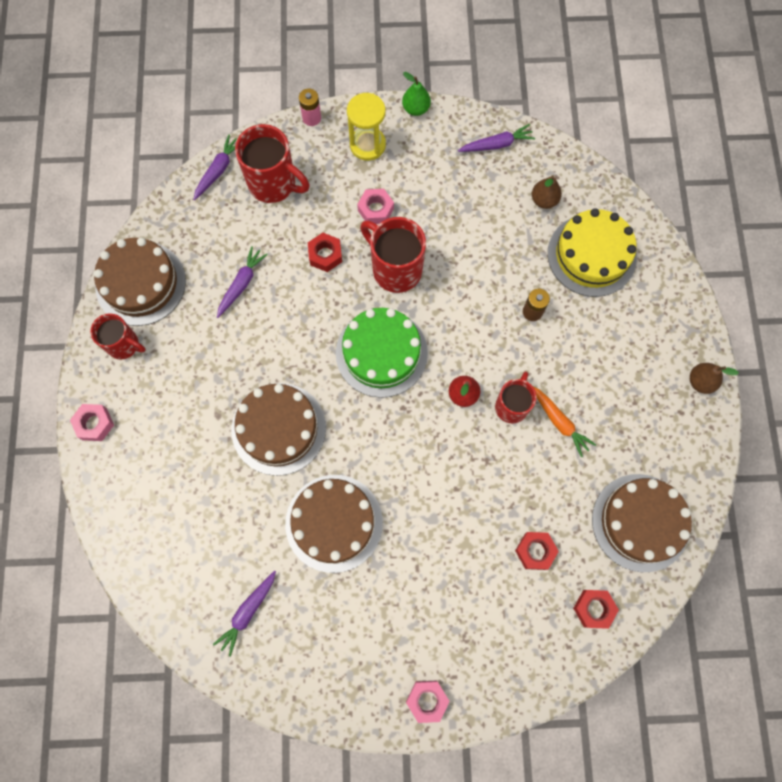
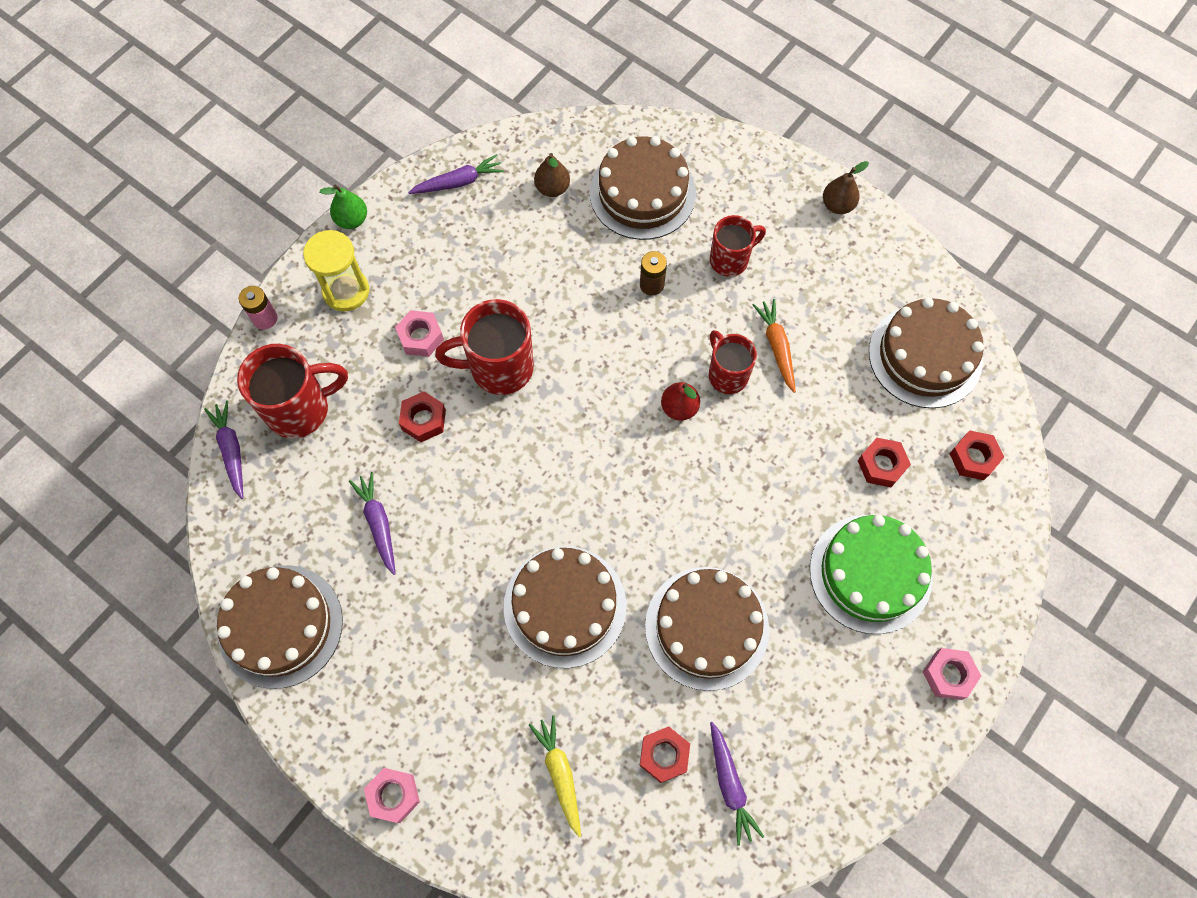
camera: 50 degrees left, 5 degrees down
red mug [90,313,146,360] -> red mug moved to [710,215,766,277]
green cake [336,308,428,398] -> green cake moved to [810,515,932,634]
purple carrot [458,124,535,152] -> purple carrot turned 45 degrees clockwise [408,154,504,194]
orange carrot [534,387,596,457] -> orange carrot turned 105 degrees counterclockwise [753,299,796,393]
yellow cake [548,208,637,297] -> brown cake [590,136,696,240]
none -> yellow carrot [529,715,581,837]
none -> red nut [639,726,690,783]

